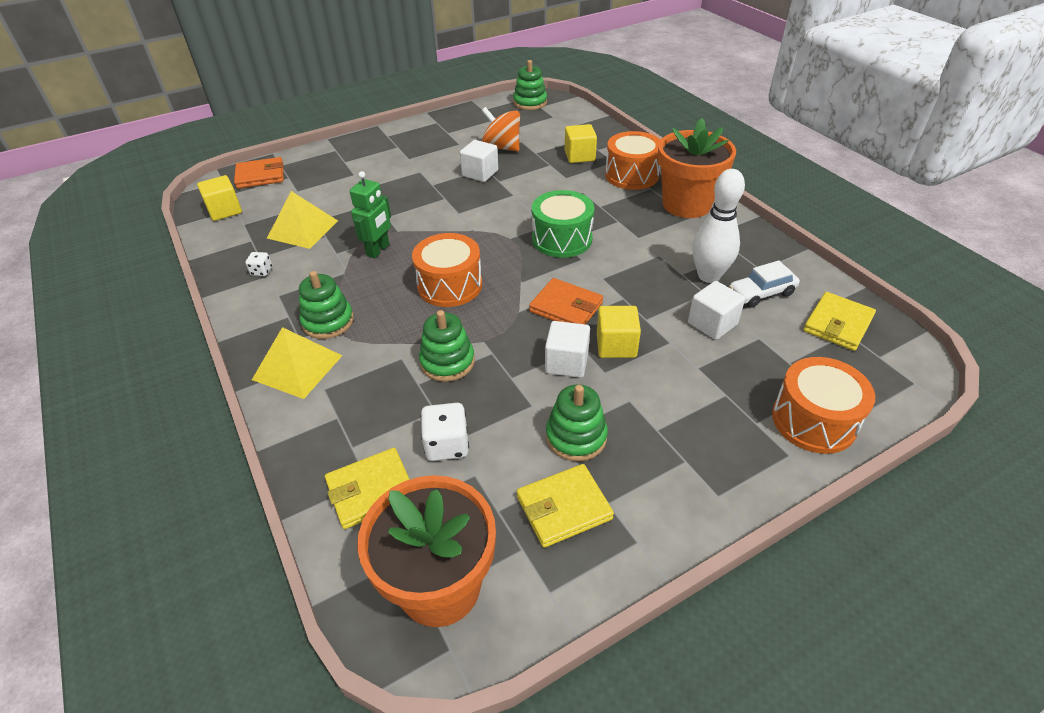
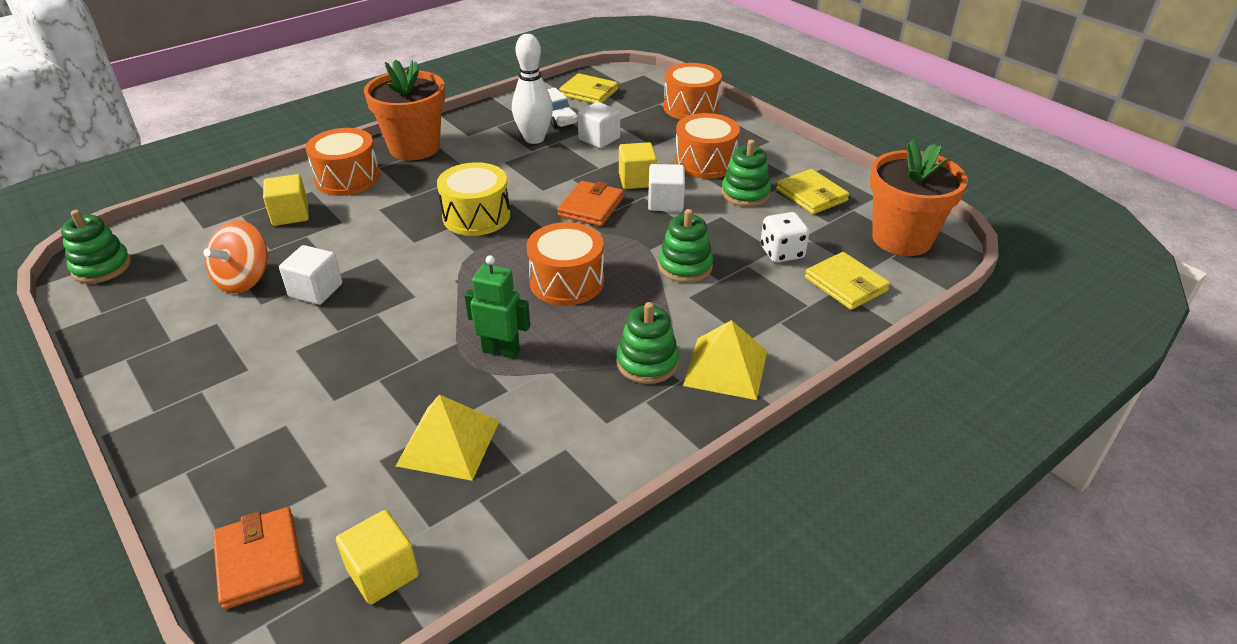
camera: 100 degrees left, 5 degrees down
white dice [245,252,272,276] -> none
green drum [532,190,594,258] -> yellow drum [437,162,510,236]
none -> orange drum [675,113,740,179]

